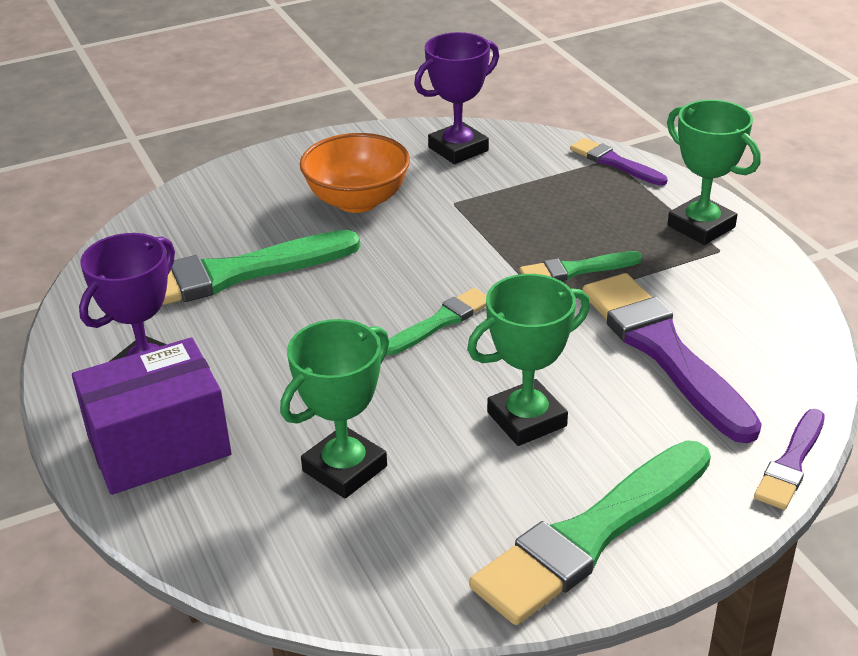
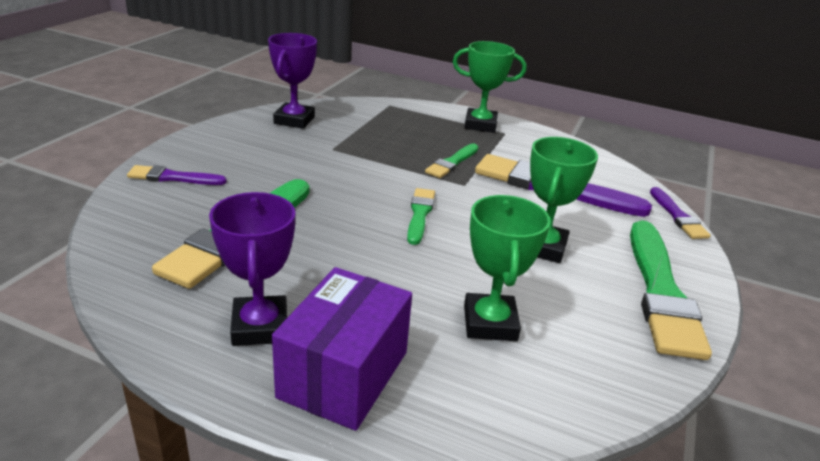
camera: 45 degrees left, 5 degrees down
orange bowl [300,133,410,213] -> none
purple brush [570,138,667,186] -> purple brush moved to [127,165,227,185]

